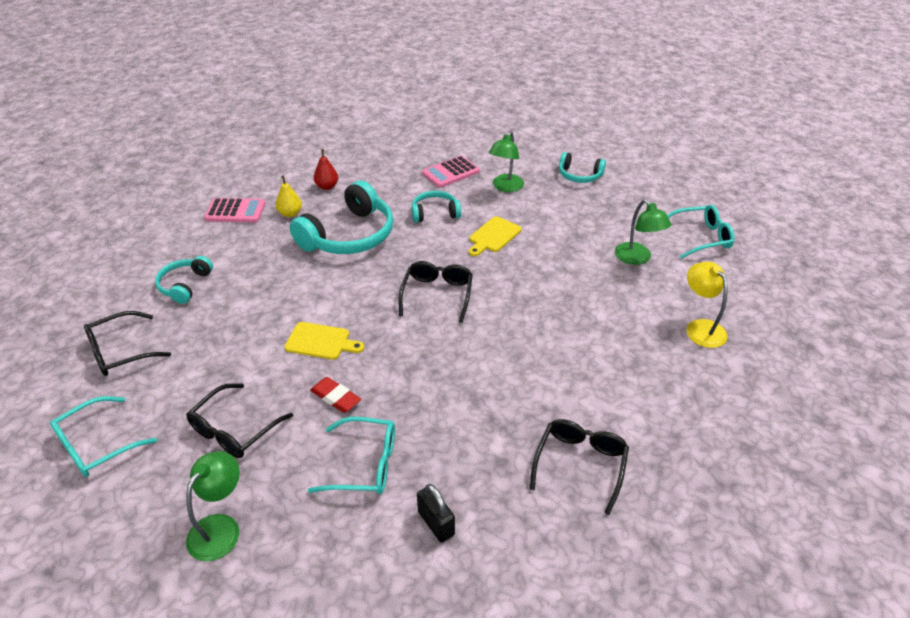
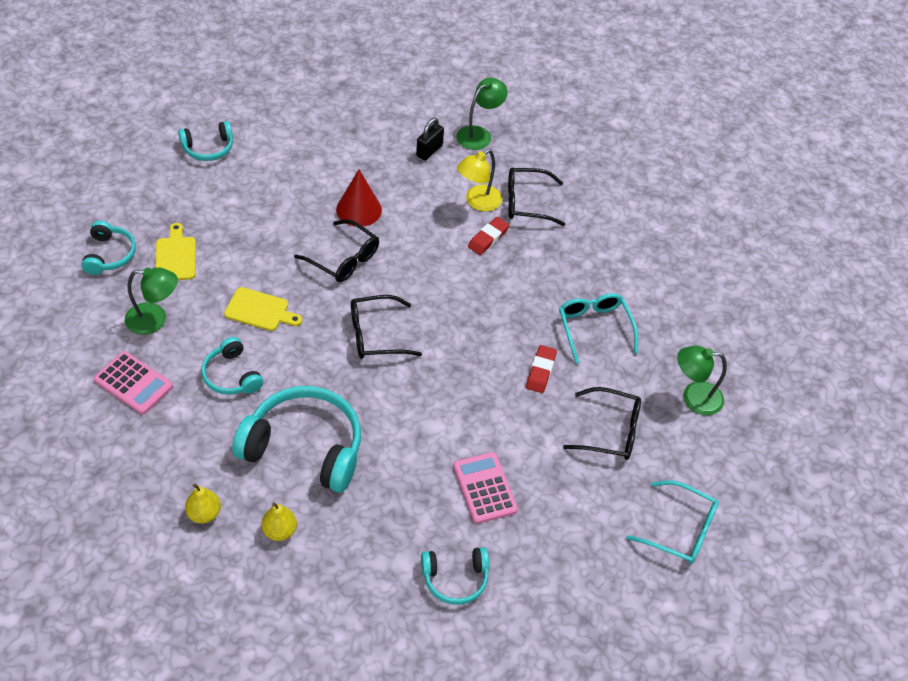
camera: 115 degrees left, 10 degrees up
black glasses [84,311,171,376] -> black glasses moved to [294,219,379,282]
pink calculator [204,198,265,222] -> pink calculator moved to [453,452,518,524]
yellow cutting board [284,322,364,360] -> yellow cutting board moved to [155,223,196,280]
red pear [314,149,338,190] -> yellow pear [185,484,221,523]
black padlock [417,484,455,543] -> black padlock moved to [416,118,444,161]
green lamp [615,199,672,265] -> green lamp moved to [456,78,508,150]
turquoise glasses [667,205,735,259] -> turquoise headphones [178,121,233,161]
yellow lamp [686,262,728,348] -> yellow lamp moved to [457,149,502,211]
none -> red cone [336,169,382,227]
none -> red eraser [468,217,509,255]

